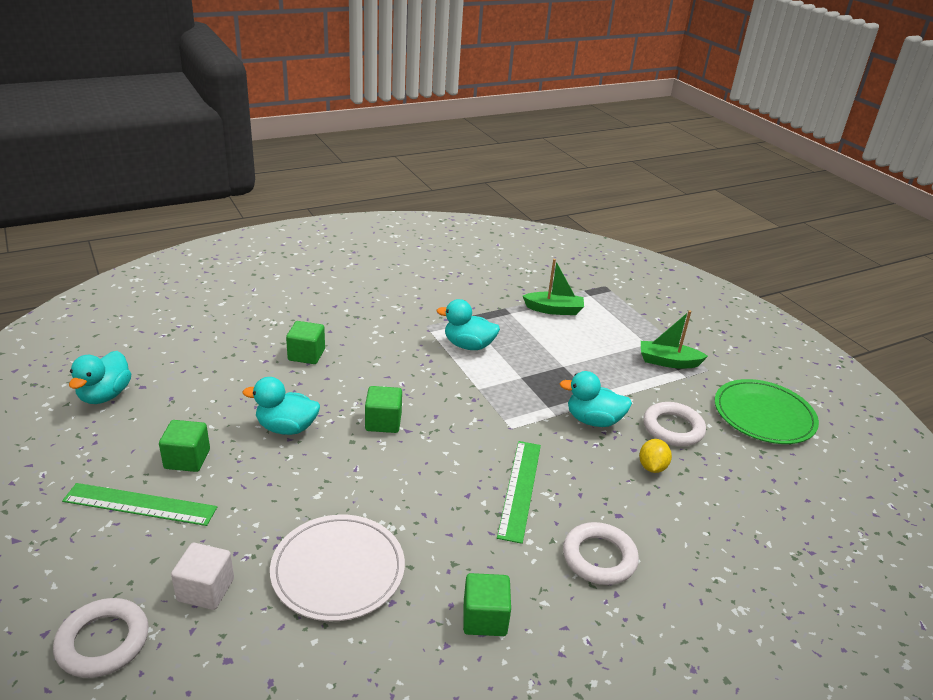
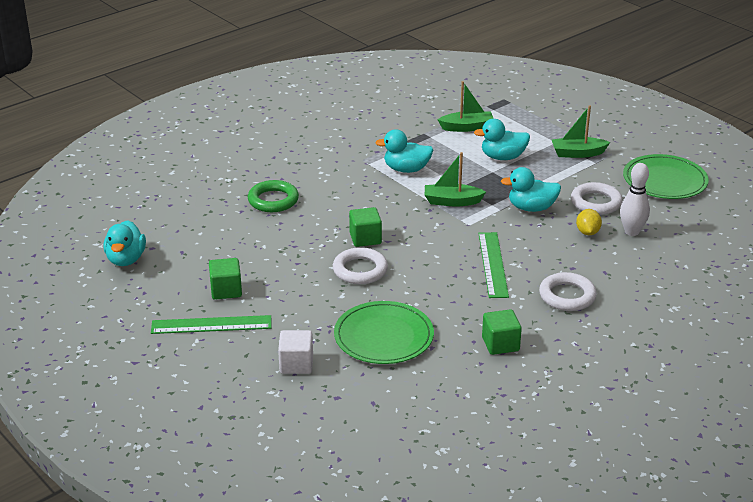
camera: 10 degrees left, 0 degrees up
white ring [53,598,149,678] -> white ring moved to [333,247,388,284]
turquoise duck [243,377,320,435] -> turquoise duck moved to [474,119,530,160]
white plate [270,515,405,621] -> green plate [334,301,434,364]
green cube [286,321,325,364] -> green ring [248,180,299,212]
none -> green boat [425,152,486,206]
none -> white bowling pin [620,163,650,236]

